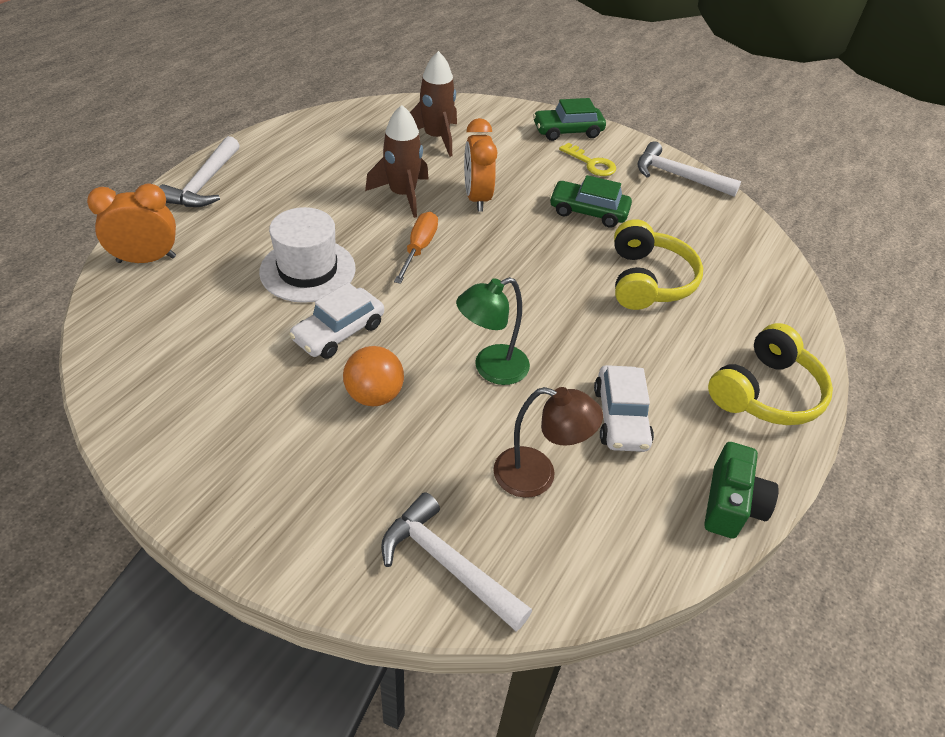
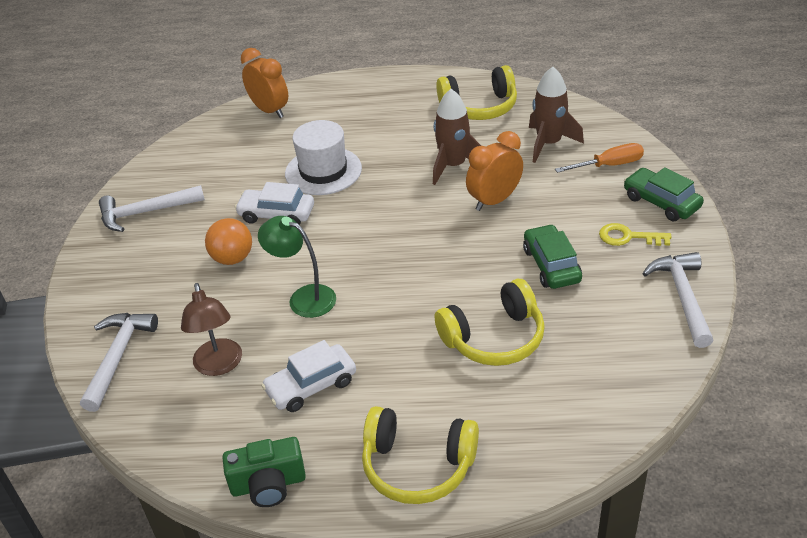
camera: 65 degrees right, 5 degrees down
white hammer [159,136,240,207] -> white hammer moved to [99,185,205,232]
orange screwdriver [394,212,438,284] -> orange screwdriver moved to [555,143,644,173]
yellow key [559,142,616,176] -> yellow key turned 90 degrees clockwise [599,223,671,246]
none -> yellow headphones [436,65,517,120]

